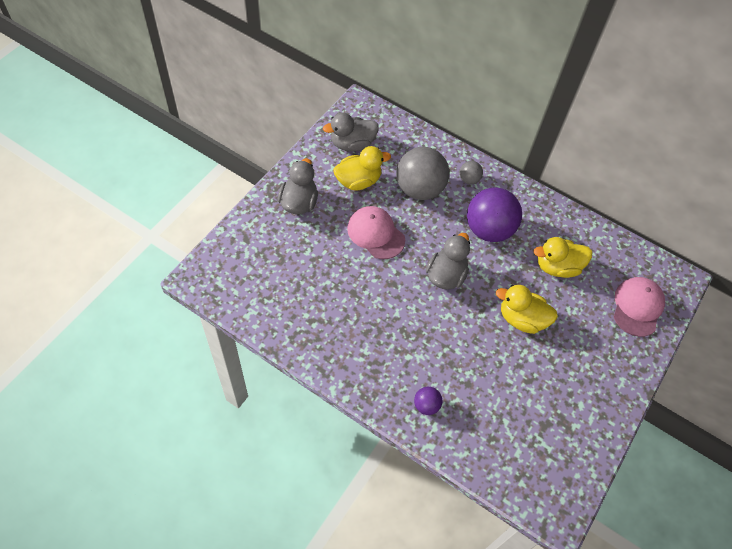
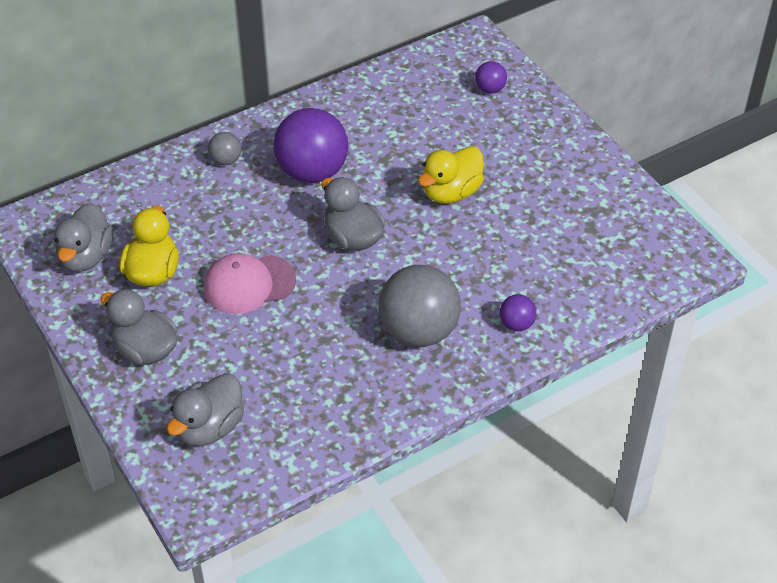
camera: 60 degrees left, 10 degrees down
grey ball [396,147,449,200] -> grey ball moved to [379,265,461,347]
yellow duck [534,237,592,278] -> none
pink cap [614,277,665,337] -> purple ball [475,61,507,94]
none -> grey duck [167,373,244,446]

